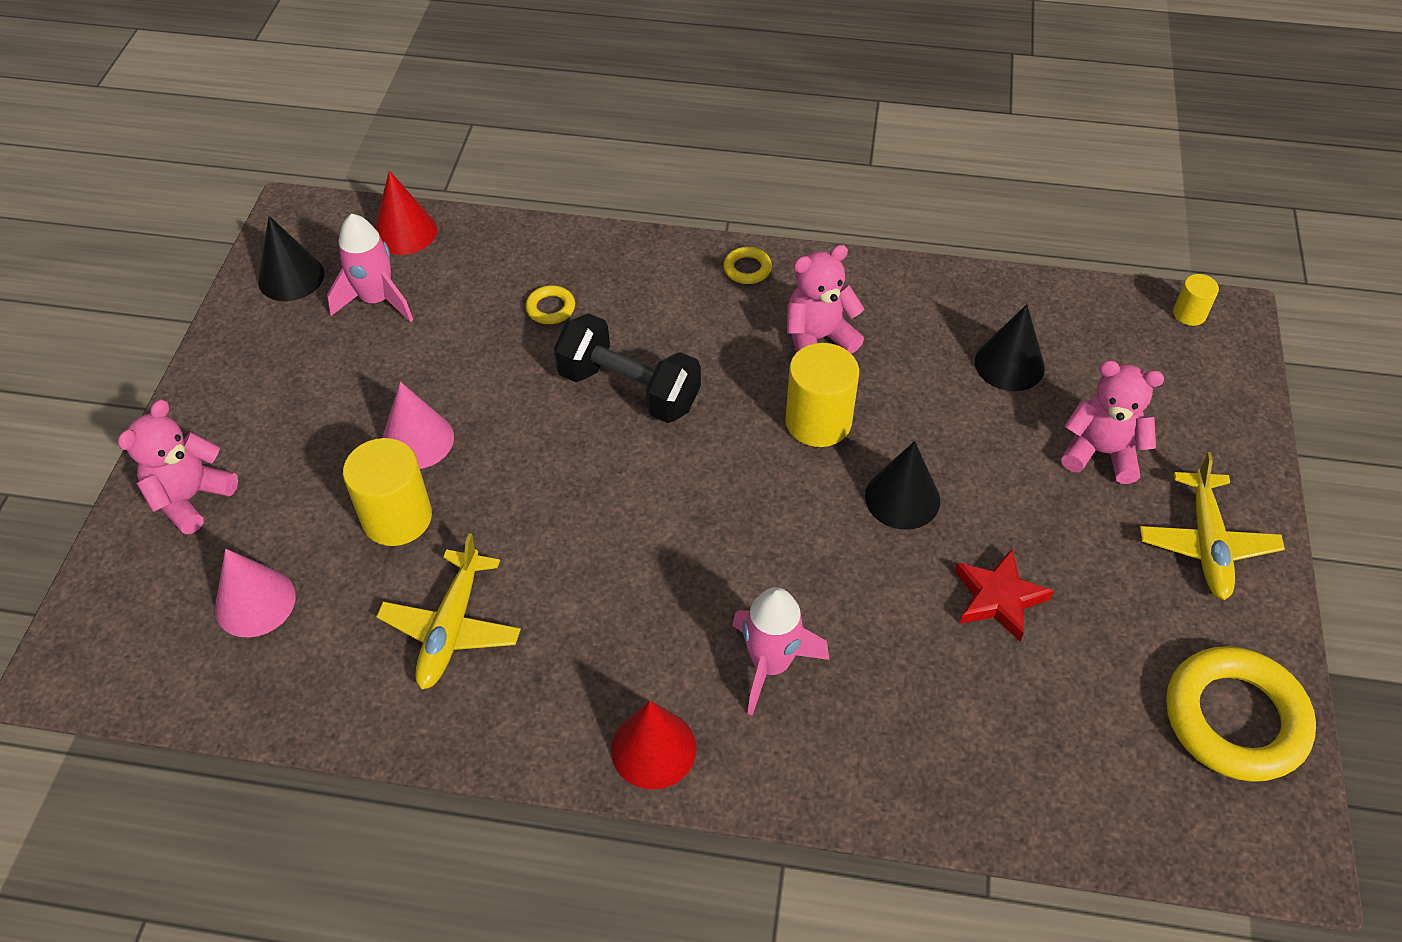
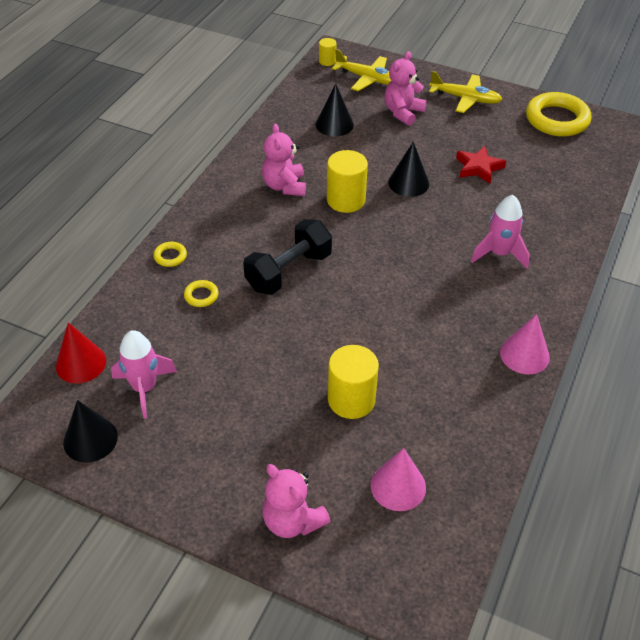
camera: 75 degrees left, 5 degrees down
yellow plane [376,533,521,689] -> yellow plane moved to [332,49,391,91]
pink cone [382,382,454,469] -> pink cone moved to [500,314,550,374]
red cone [611,701,697,790] -> none
yellow ring [723,247,772,284] -> yellow ring moved to [153,242,187,267]

